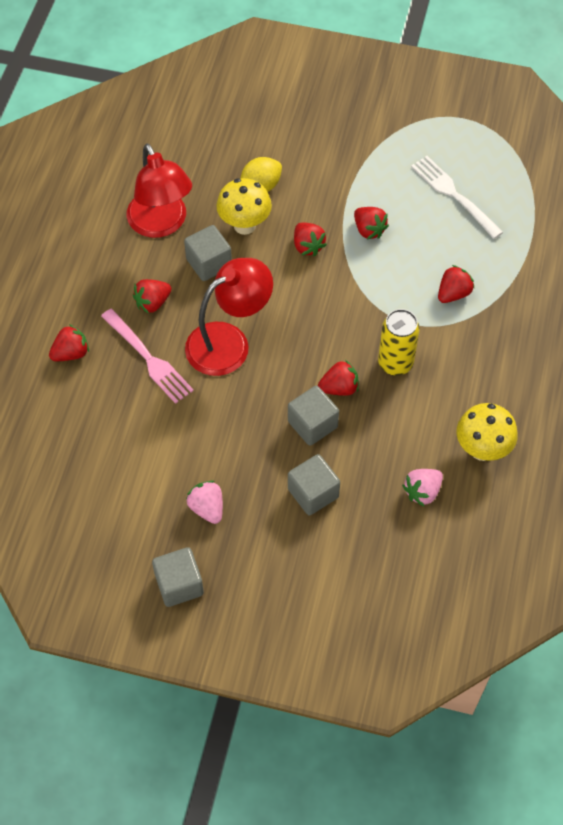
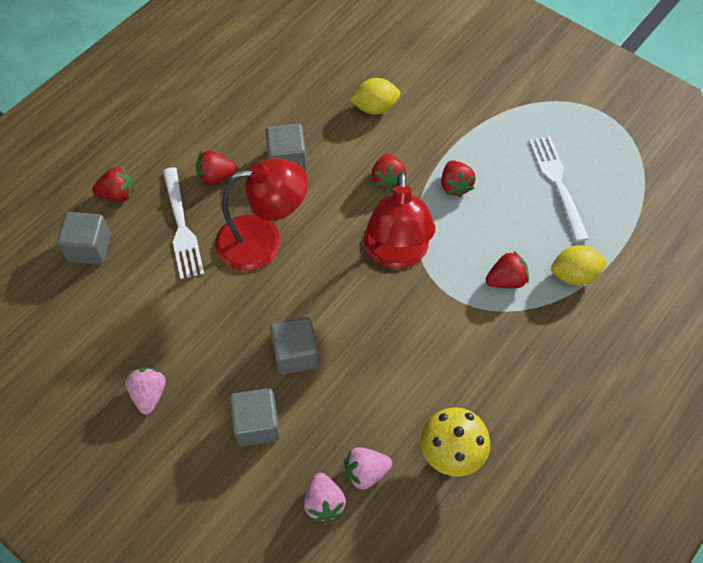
camera: 25 degrees right, 0 degrees up
pink fork [101,309,194,404] -> white fork [163,167,204,279]
red lamp [127,143,192,238] -> red lamp moved to [363,172,435,269]
grey cube [152,547,204,607] -> grey cube moved to [57,212,111,265]
yellow mushroom [216,178,272,235] -> none
red strawberry [318,360,359,396] -> none
yellow can [378,309,420,376] -> none
none -> pink strawberry [304,473,346,522]
none -> yellow lemon [551,245,608,286]

